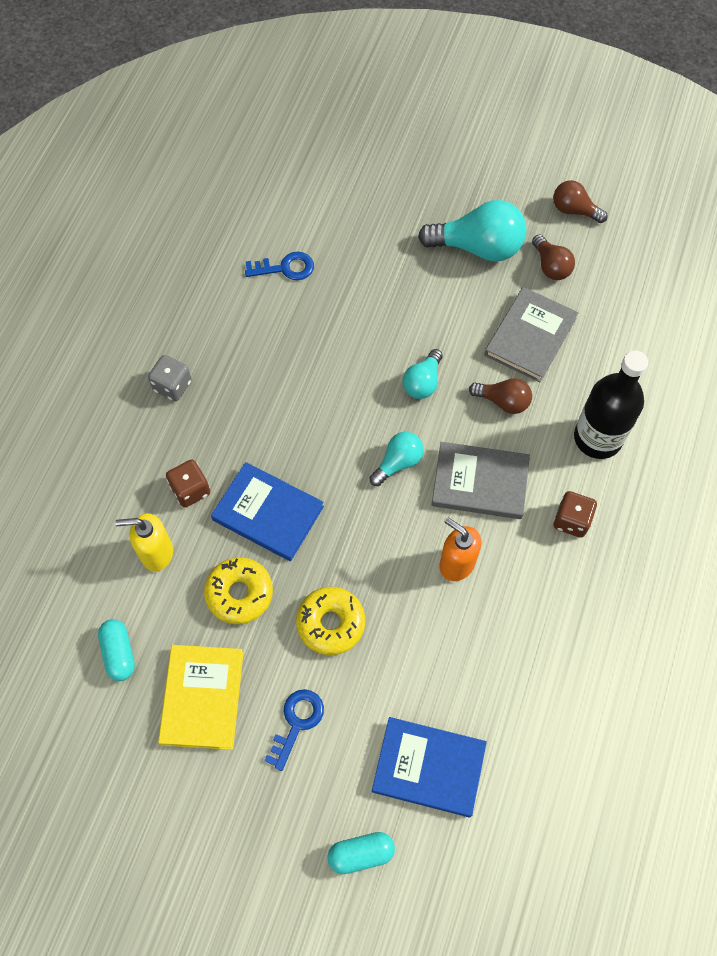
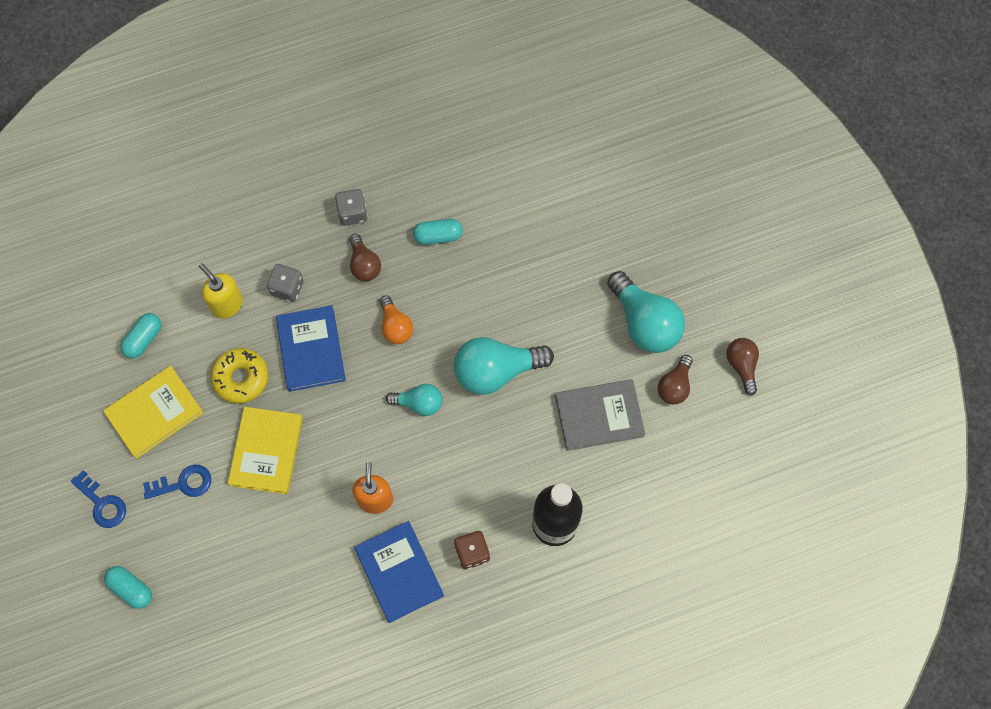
camera: 50 degrees right, 5 degrees up
brown dice [166,459,210,507] -> grey dice [267,264,304,302]
blue key [245,251,314,280] -> blue key moved to [71,470,126,528]
yellow donut [296,587,365,655] -> yellow book [228,407,303,494]
blue book [372,717,487,817] -> blue book moved to [354,521,444,623]
turquoise light bulb [403,349,443,399] -> turquoise light bulb [454,337,554,395], size x1.78
grey book [432,442,530,519] -> none
brown light bulb [469,378,532,414] -> brown light bulb moved to [349,234,381,281]
none -> orange light bulb [380,296,413,344]
none -> turquoise capsule [413,219,463,245]

